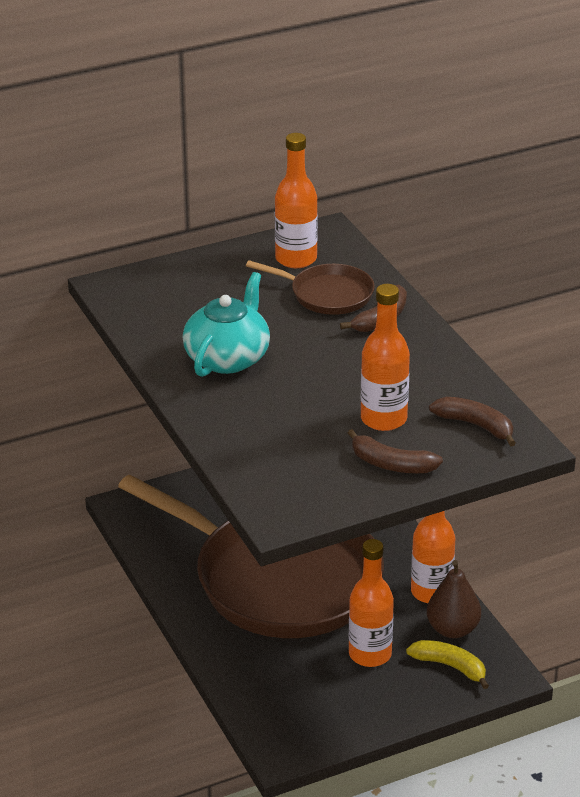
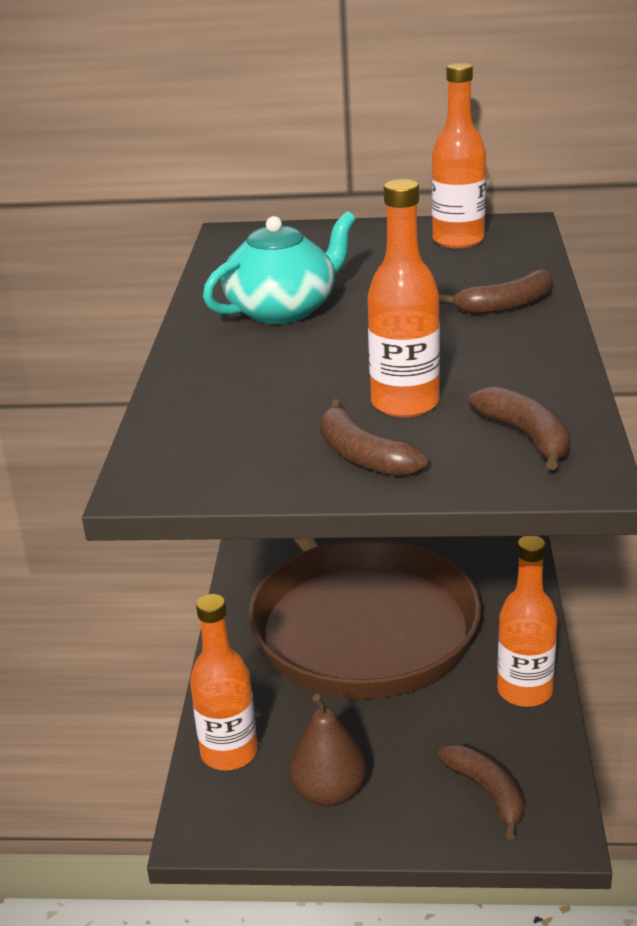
camera: 30 degrees right, 5 degrees down
brown pan [246,260,375,315] -> none
orange bottle [349,539,394,667] -> orange bottle moved to [190,594,257,770]
yellow banana [406,640,489,689] -> brown banana [437,744,524,840]
brown pear [427,560,481,638] -> brown pear moved to [289,694,367,807]

